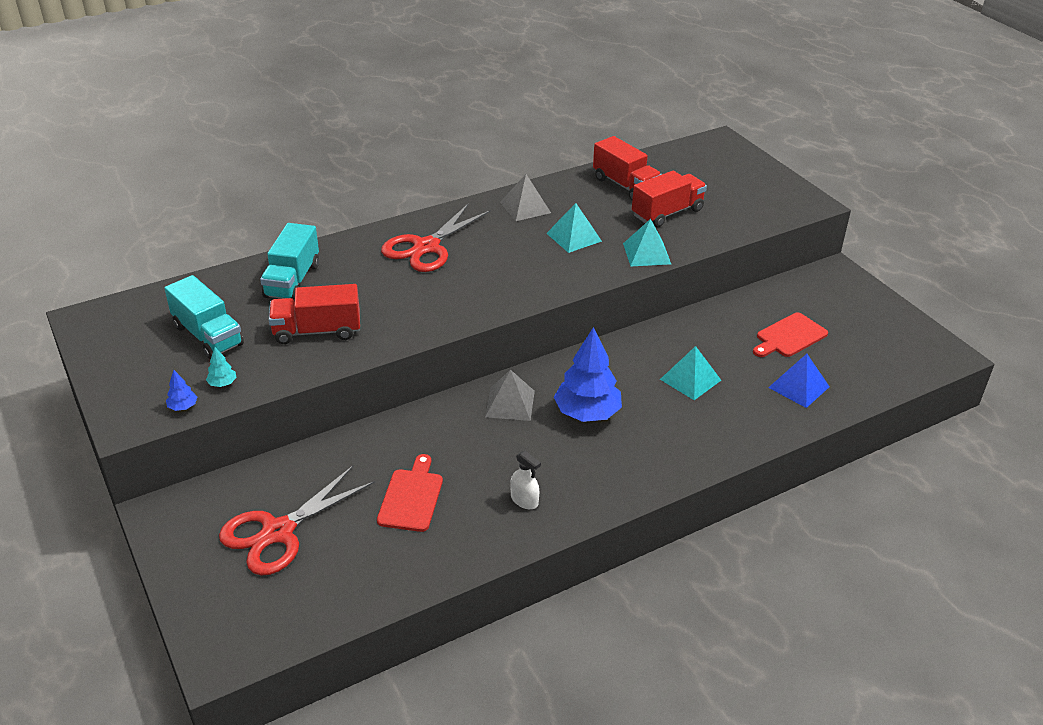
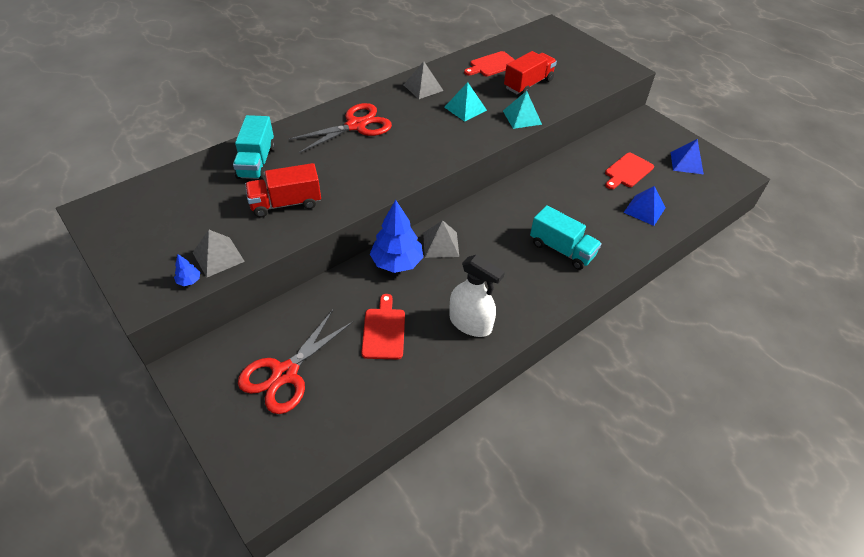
camera: 10 degrees left, 10 degrees up
turquoise truck [164,275,244,359] -> turquoise truck moved to [530,205,602,270]
turquoise tree [206,347,237,387] -> grey pyramid [193,230,245,277]
red scissors [381,203,491,272] -> red scissors turned 150 degrees counterclockwise [288,103,392,153]
white spray bottle [510,450,541,509] -> white spray bottle [449,255,505,337], size x1.89
blue tree [554,327,622,422] -> blue tree moved to [370,200,423,273]
red truck [593,136,662,200] -> red cutting board [464,51,515,76]
turquoise pyramid [660,346,721,400] -> none
none -> blue pyramid [671,139,704,174]

